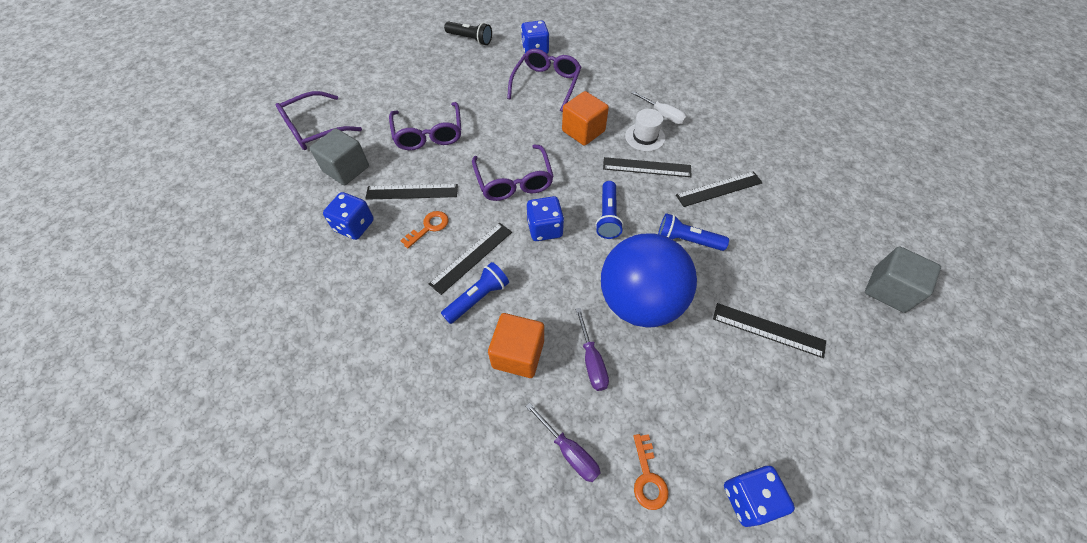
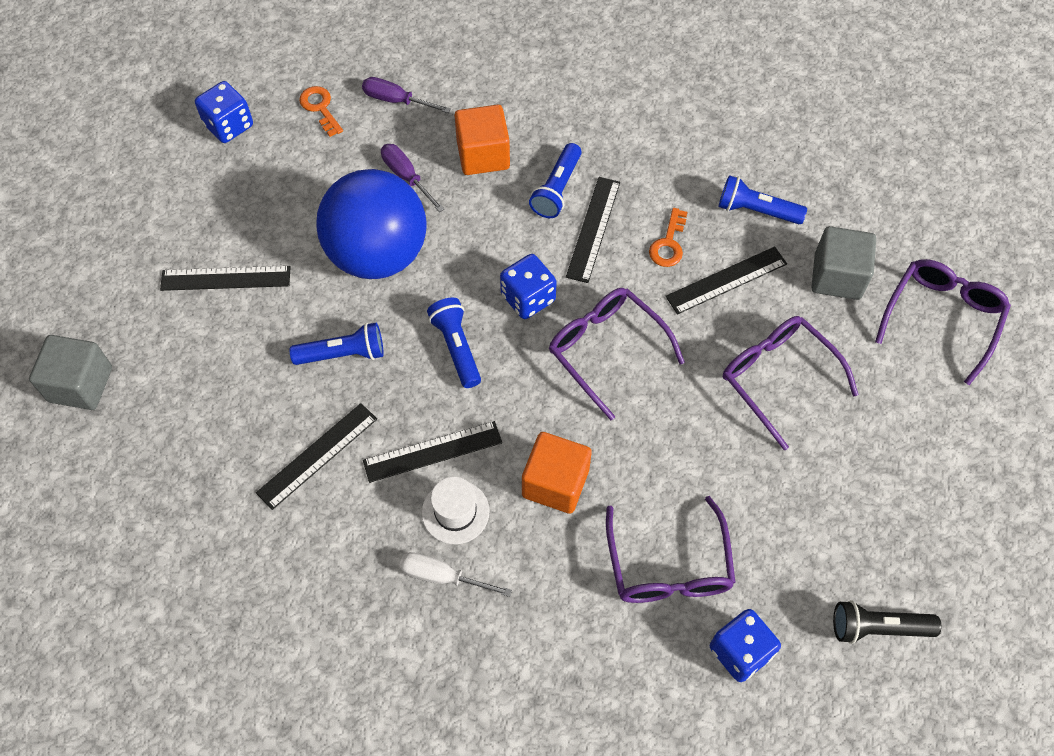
camera: 155 degrees right, 5 degrees up
blue dice [323,192,374,240] -> blue flashlight [719,175,807,224]

